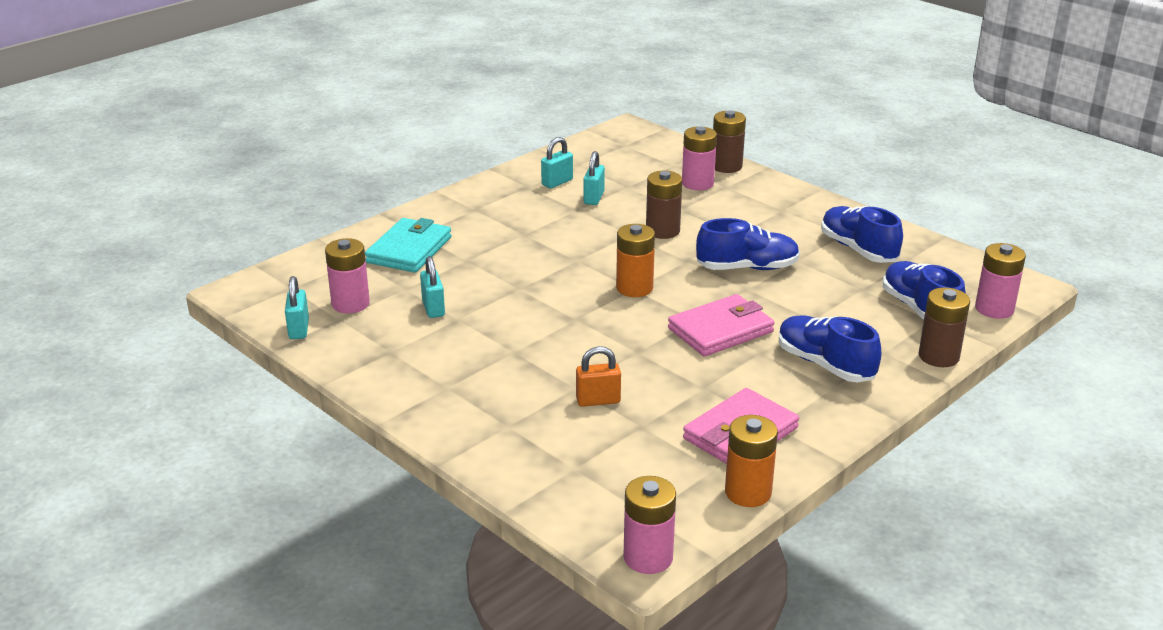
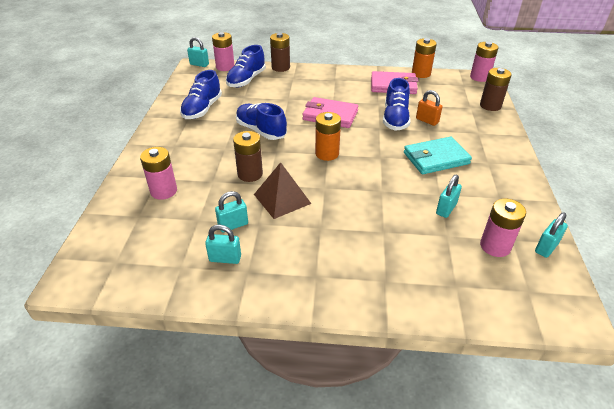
camera: 130 degrees left, 10 degrees up
turquoise wallet [365,218,451,273] -> turquoise wallet moved to [404,137,472,174]
brown battery [713,111,746,173] -> brown battery moved to [480,68,512,111]
blue shoe [779,315,882,382] -> blue shoe moved to [383,78,411,131]
none -> turquoise padlock [187,37,209,67]
none -> brown pyramid [254,162,311,219]

